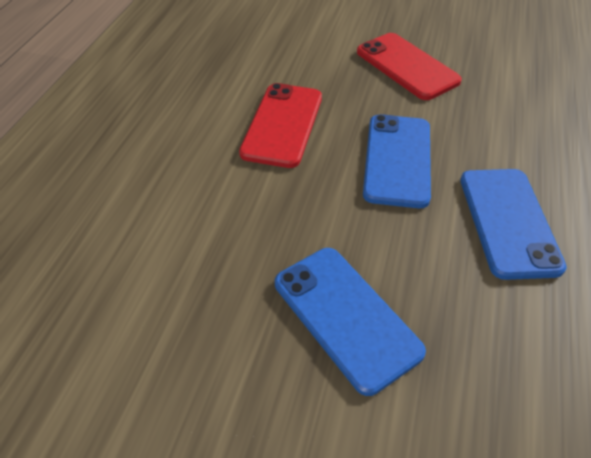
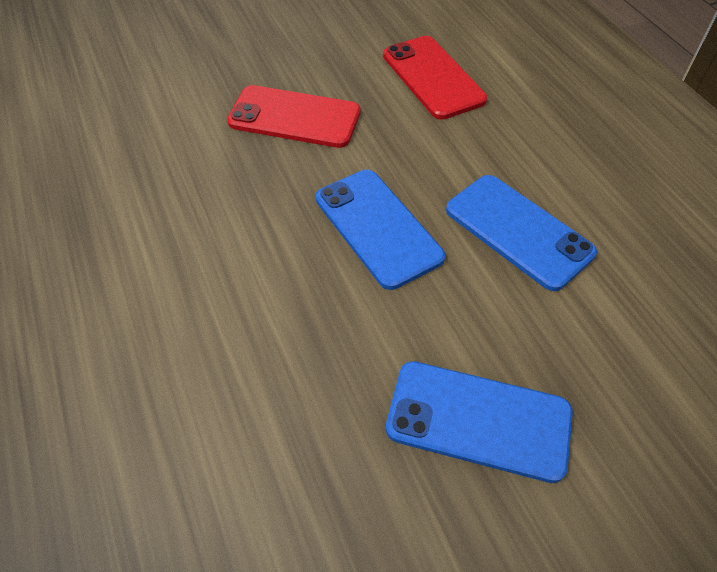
camera: 40 degrees left, 5 degrees up
red phone [239,83,322,168] -> red phone moved to [383,36,487,120]

